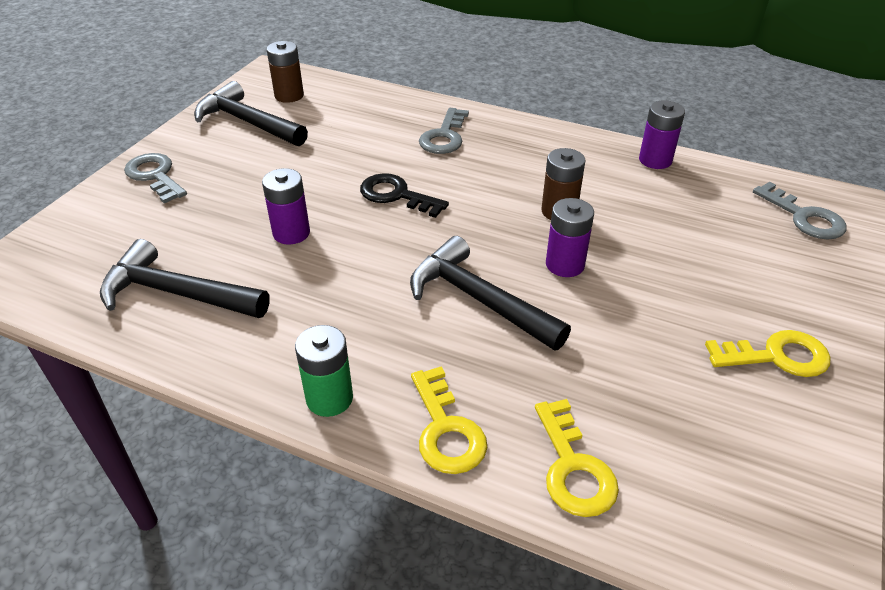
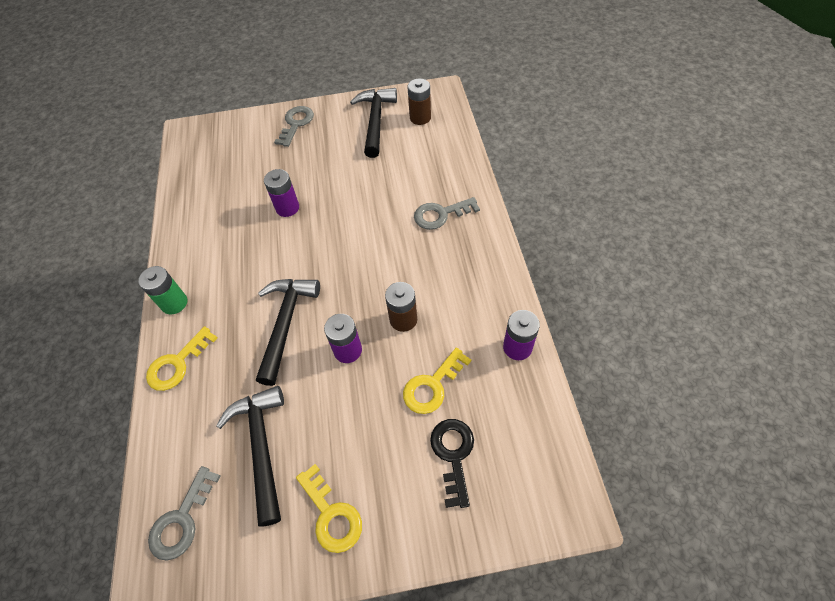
camera: 60 degrees right, 15 degrees up
black hammer [100,239,270,318] -> black hammer moved to [216,386,284,527]
black key [360,173,449,218] -> black key moved to [430,419,474,508]
yellow key [535,399,619,517] -> yellow key moved to [403,347,471,414]
grey key [753,182,847,240] -> grey key moved to [148,466,221,561]

